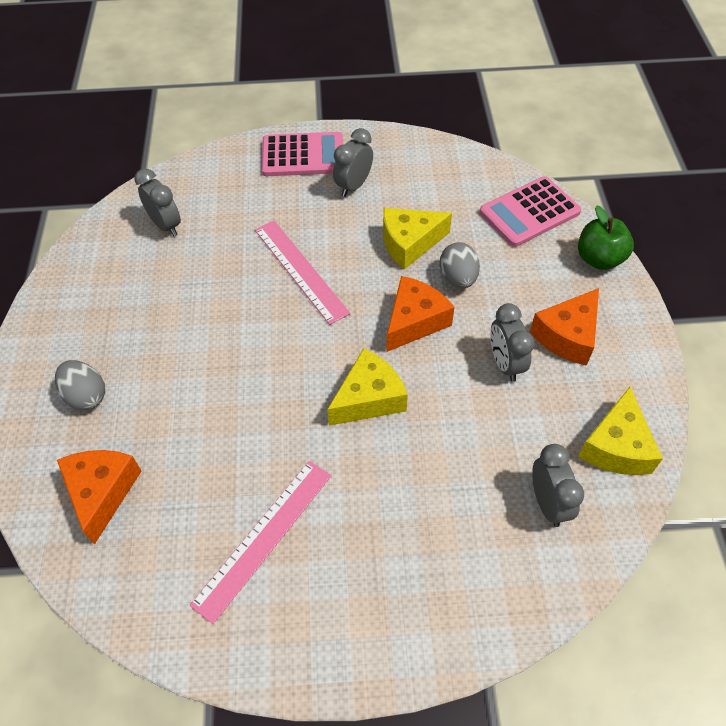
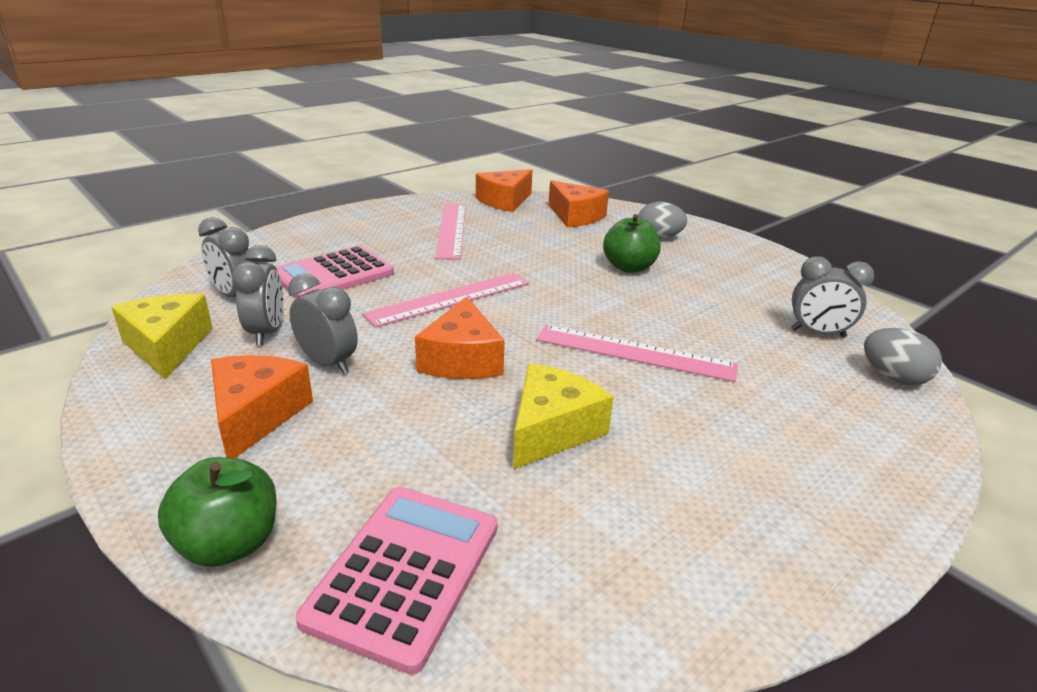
camera: 140 degrees right, 25 degrees down
pink calculator [262,132,343,176] -> pink calculator moved to [276,246,394,298]
yellow cheese [327,348,408,426] -> pink ruler [363,273,529,328]
grey clock [333,128,373,197] -> grey clock moved to [232,245,283,345]
grey egg [440,242,480,288] -> grey egg moved to [864,328,942,385]
none -> orange cheese [476,169,532,212]
none -> green apple [603,214,661,273]

